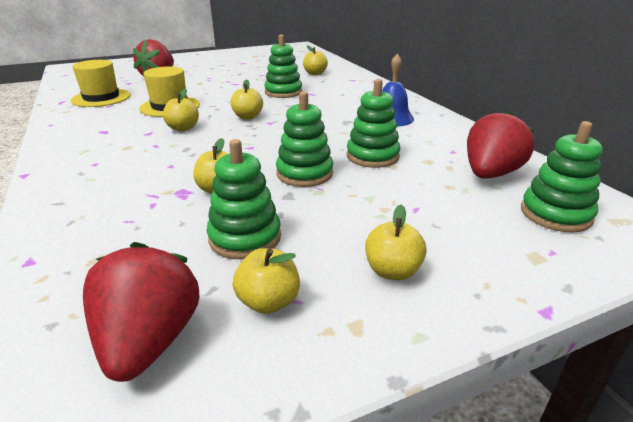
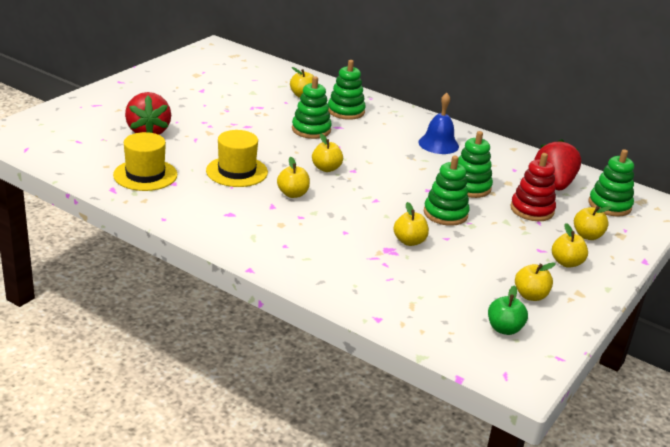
camera: 35 degrees left, 0 degrees up
red strawberry [83,242,199,382] -> green apple [488,285,528,335]
green stacking toy [207,139,281,259] -> green stacking toy moved to [328,60,366,120]
none -> red stacking toy [510,153,556,221]
none -> yellow apple [574,206,612,240]

